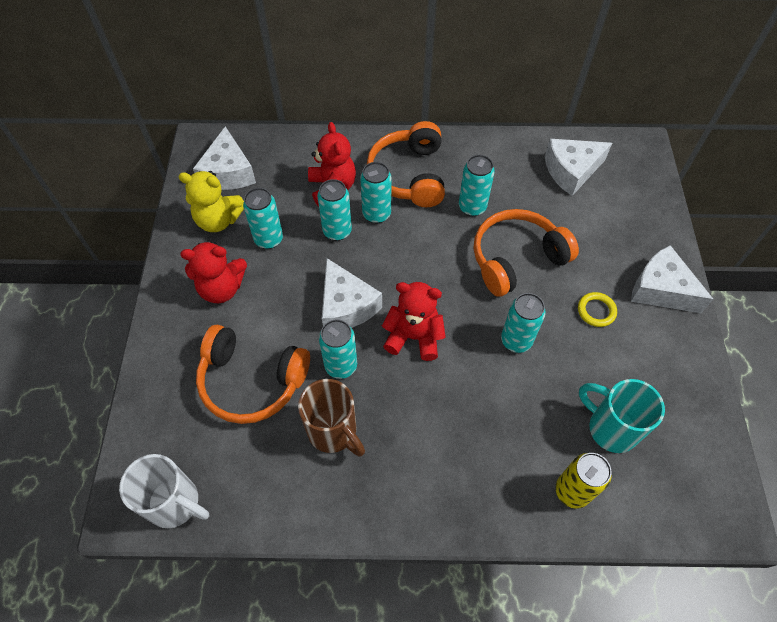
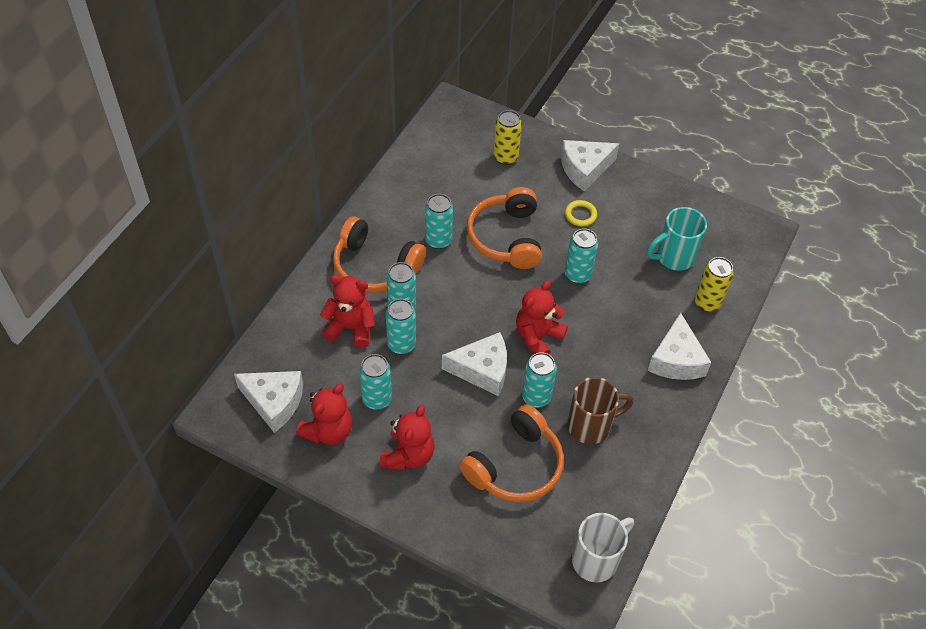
camera: 65 degrees left, 5 degrees down
yellow teddy bear [178,171,244,232] -> red teddy bear [296,383,352,445]
white cheese [545,139,612,196] -> white cheese moved to [648,313,712,380]
none -> yellow can [493,110,522,165]

